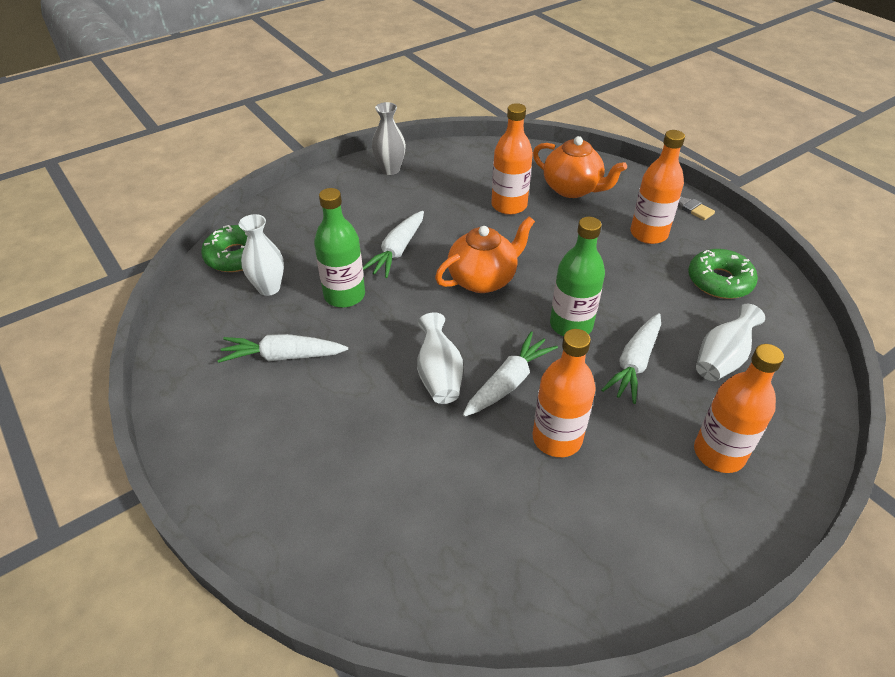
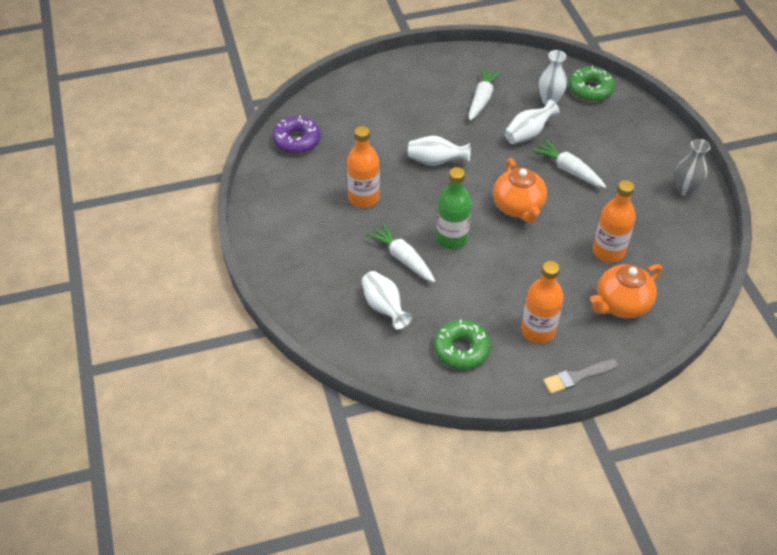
camera: 110 degrees right, 5 degrees up
green bottle [314,188,365,308] -> white vase [504,100,560,144]
white carrot [463,331,558,417] -> none
orange bottle [694,344,784,473] -> none
none -> purple donut [273,116,321,154]

